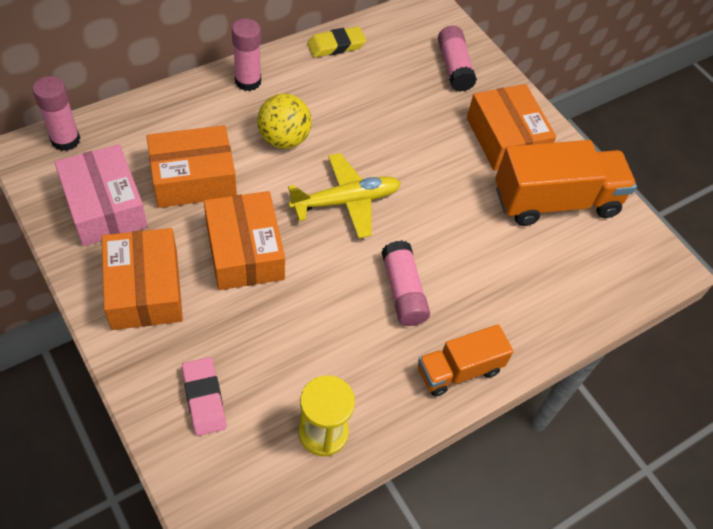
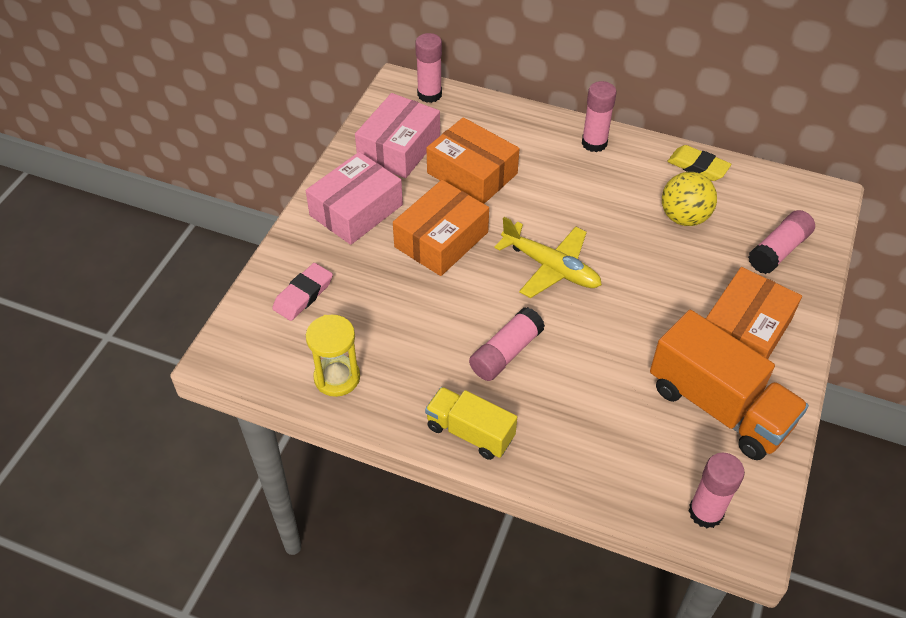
camera: 60 degrees right, 5 degrees down
orange box [102,228,183,330] -> pink box [306,152,403,245]
yellow ball [257,94,312,149] -> yellow ball moved to [662,172,717,226]
orange truck [418,324,514,397] -> yellow truck [425,387,517,460]
none -> pink glue stick [689,453,745,528]

